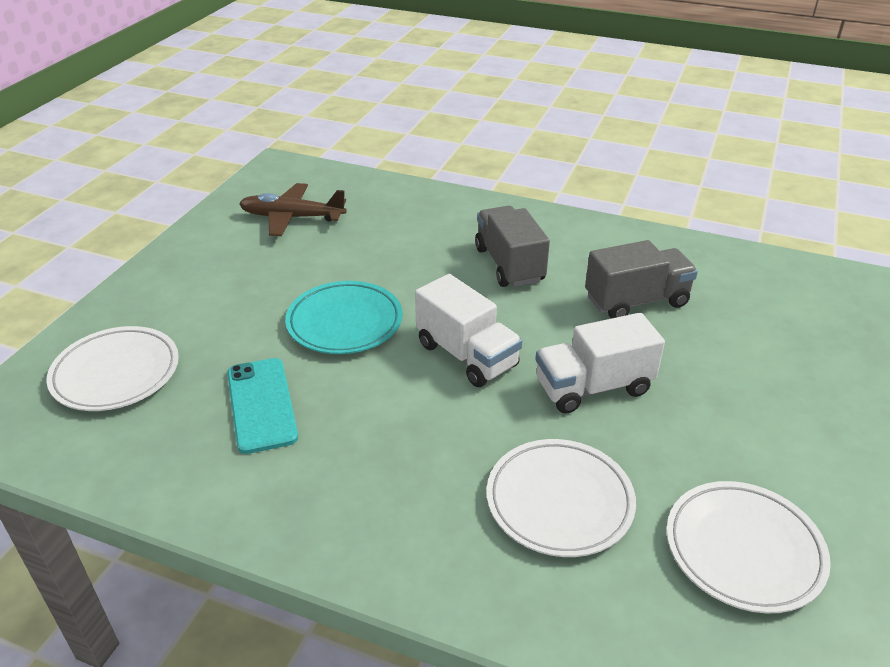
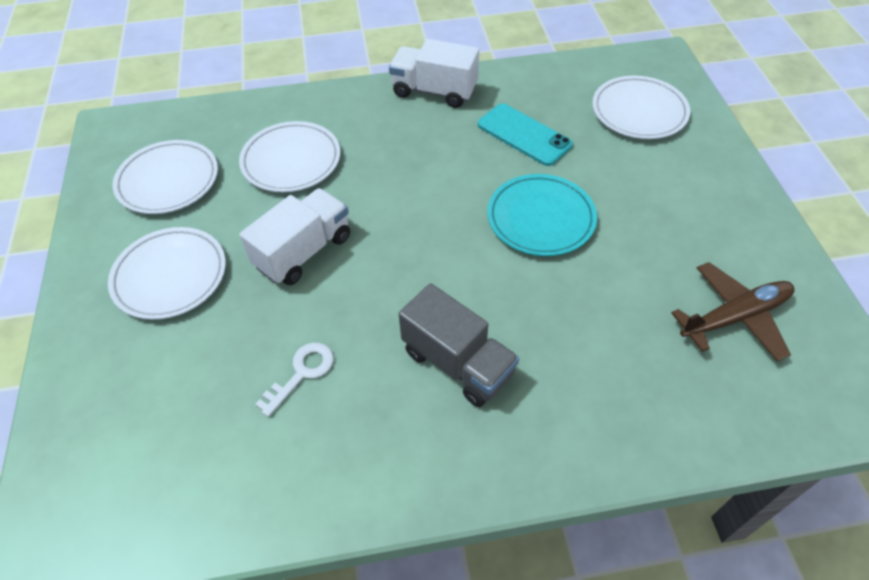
camera: 150 degrees right, 15 degrees up
white truck [415,274,522,387] -> white truck moved to [389,39,479,108]
grey truck [585,240,698,319] -> white key [255,343,334,417]
none -> white plate [108,227,226,320]

